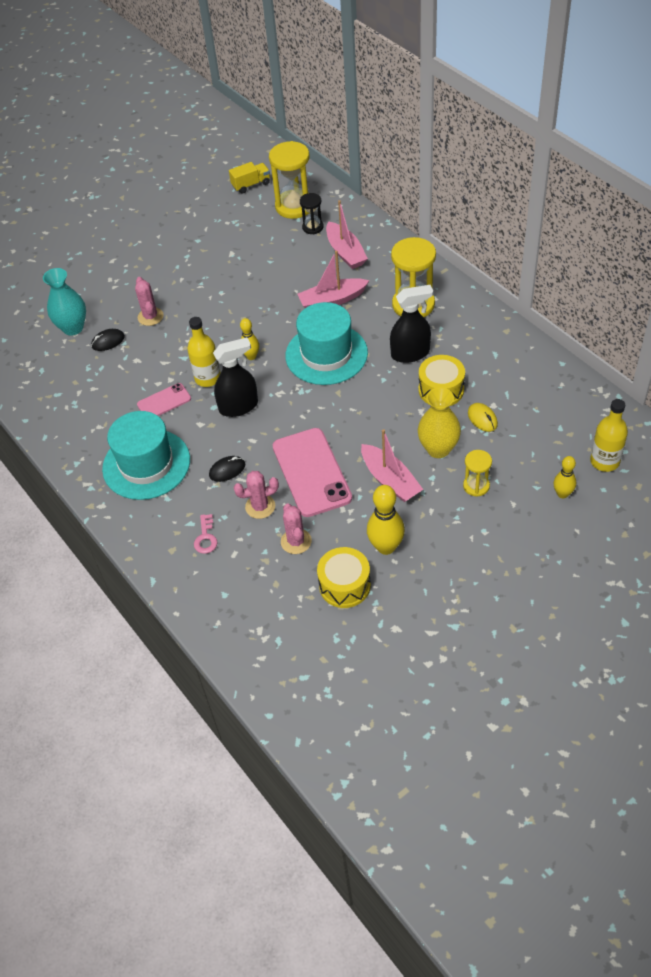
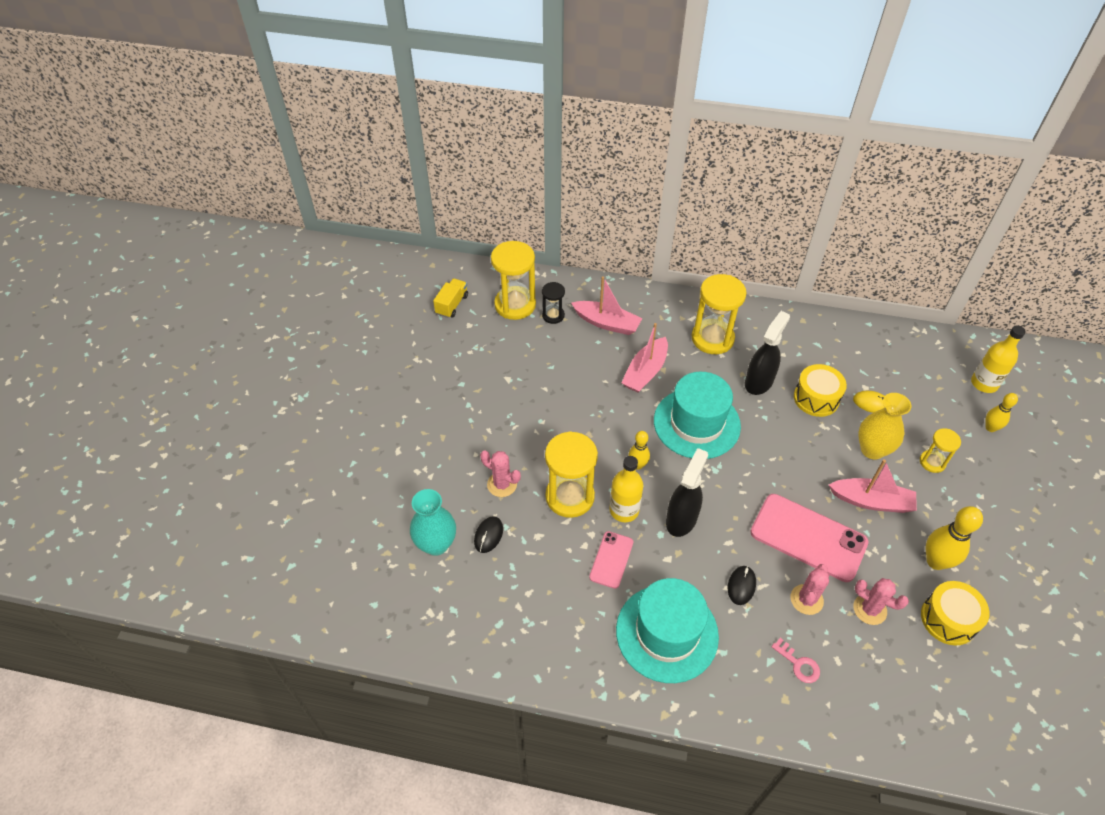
camera: 45 degrees left, 0 degrees up
none -> yellow hourglass [545,432,598,518]

